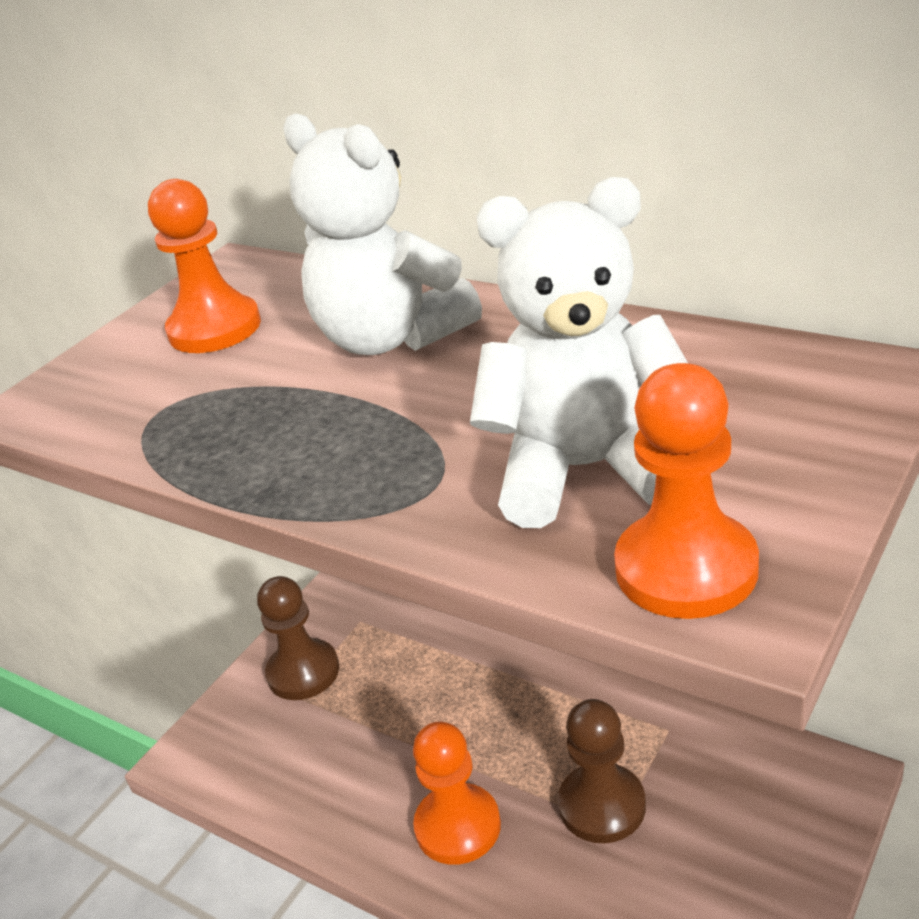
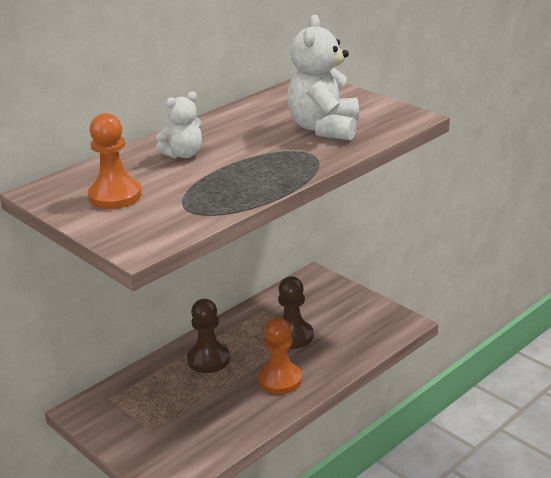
camera: 80 degrees left, 5 degrees down
brown pawn [257,576,339,700] -> brown pawn moved to [187,299,230,373]
white teddy bear [283,113,482,355] -> white teddy bear [156,92,202,158], size x0.58
orange pawn [614,363,759,619] -> none

